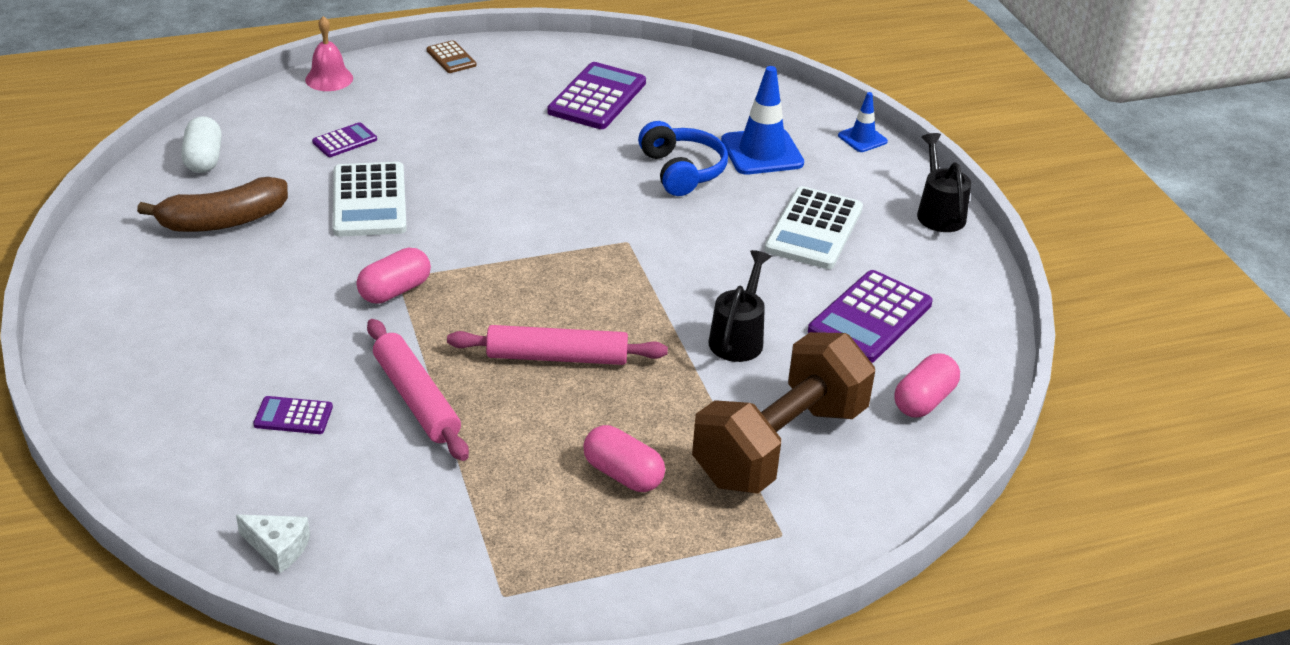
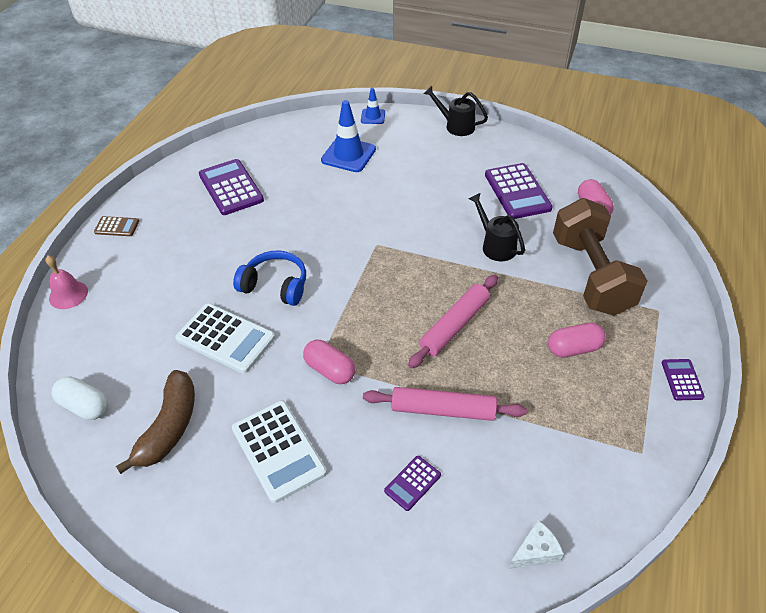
camera: 50 degrees left, 10 degrees up
purple calculator [312,122,377,157] -> purple calculator moved to [662,359,705,401]
pink capsule [357,248,431,304] -> pink capsule turned 45 degrees counterclockwise [303,340,356,384]
blue headphones [638,121,728,196] -> blue headphones moved to [233,250,306,306]
white calculator [764,186,863,269] -> white calculator moved to [232,400,327,503]

